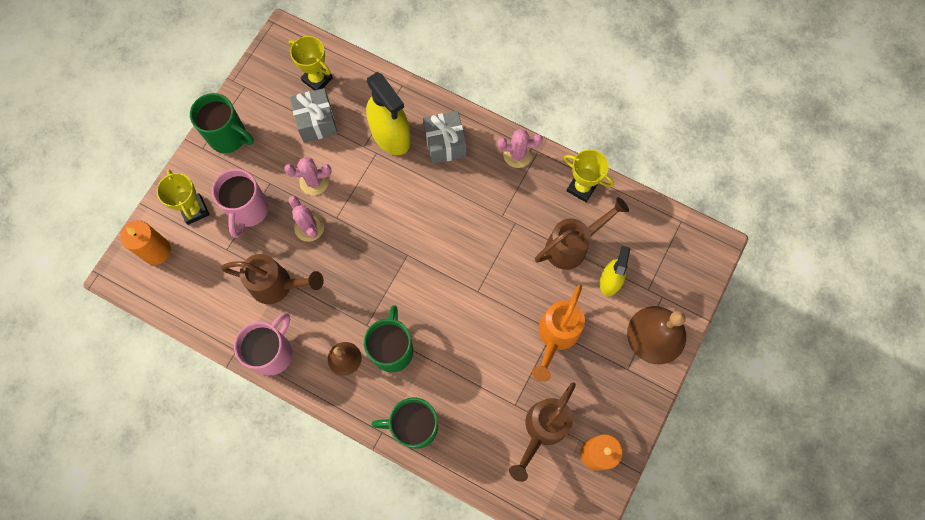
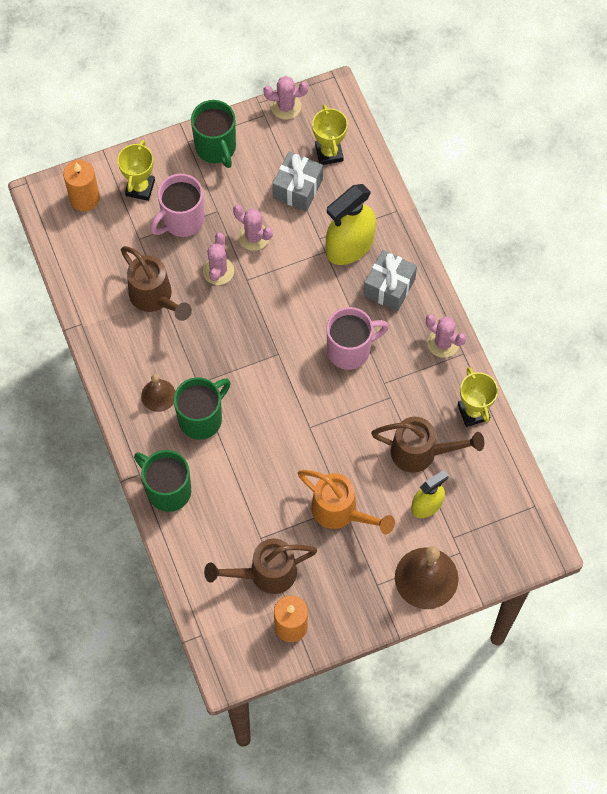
camera: 40 degrees right, 5 degrees down
pink mug [234,313,292,375] -> pink mug moved to [326,307,389,370]
yellow spray bottle [366,72,411,155] -> yellow spray bottle turned 45 degrees clockwise [326,184,376,265]
orange watering can [532,284,585,382] -> orange watering can turned 120 degrees counterclockwise [298,470,395,534]
none -> pink cactus [264,76,308,120]

